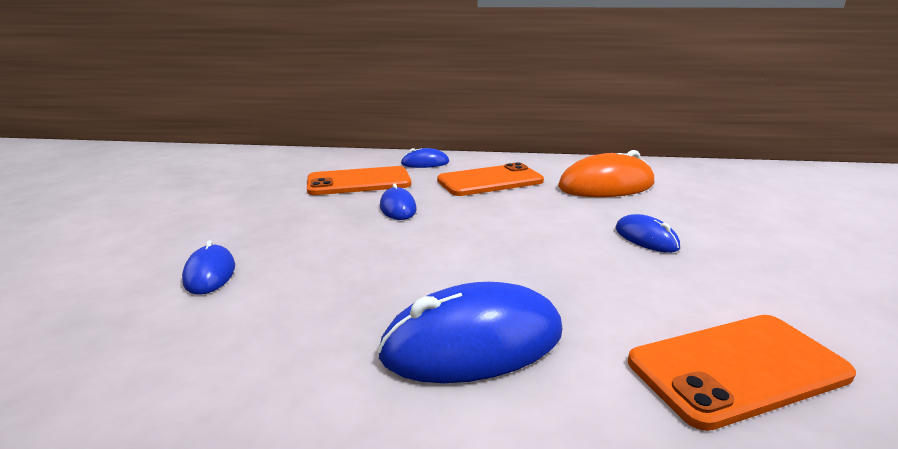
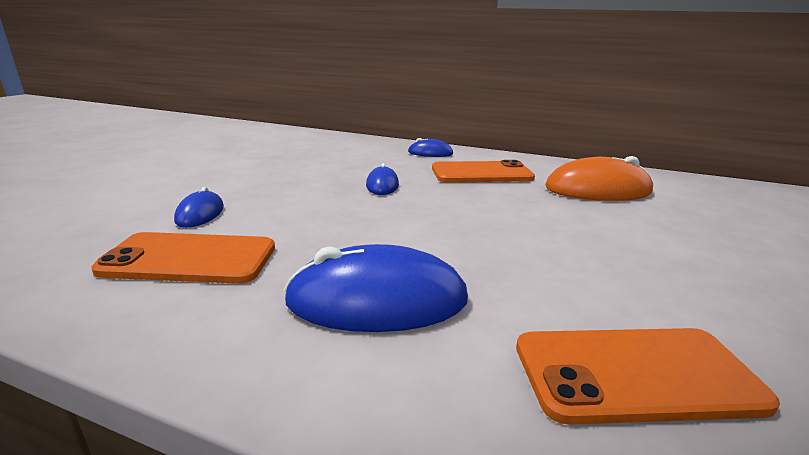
camera: 15 degrees right, 0 degrees up
orange phone [307,166,411,195] -> orange phone moved to [92,232,275,284]
blue mouse [615,214,680,253] -> none

